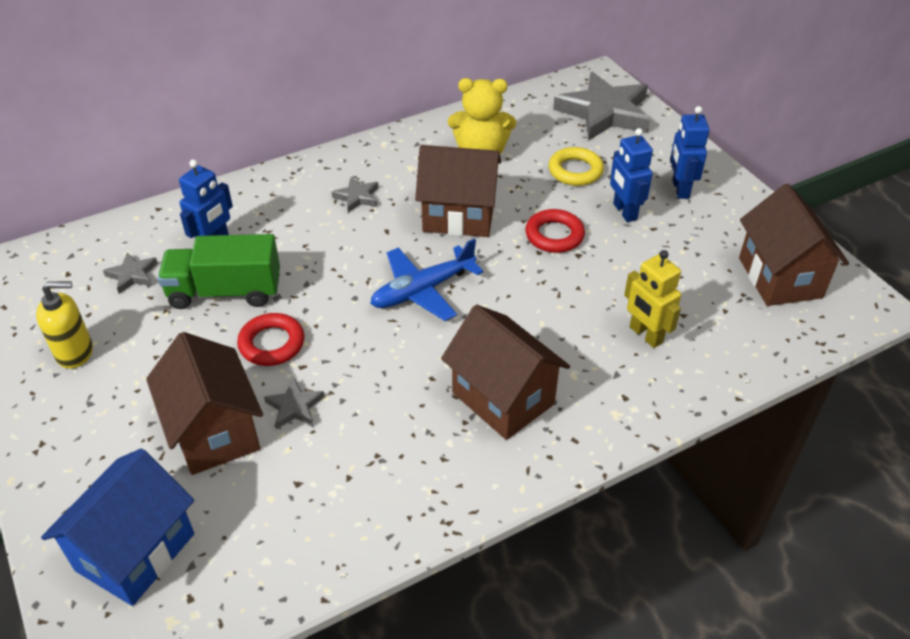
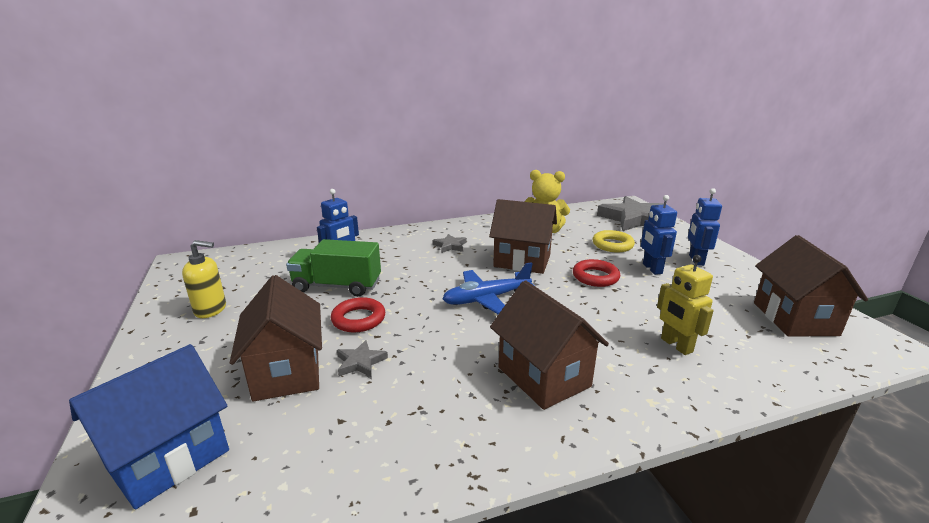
camera: 10 degrees right, 20 degrees down
grey star [103,252,158,294] -> none

